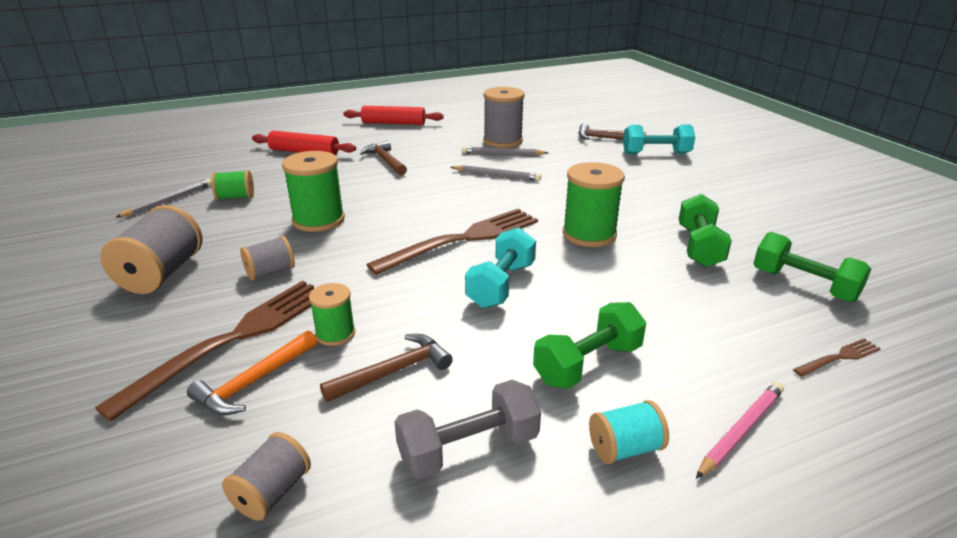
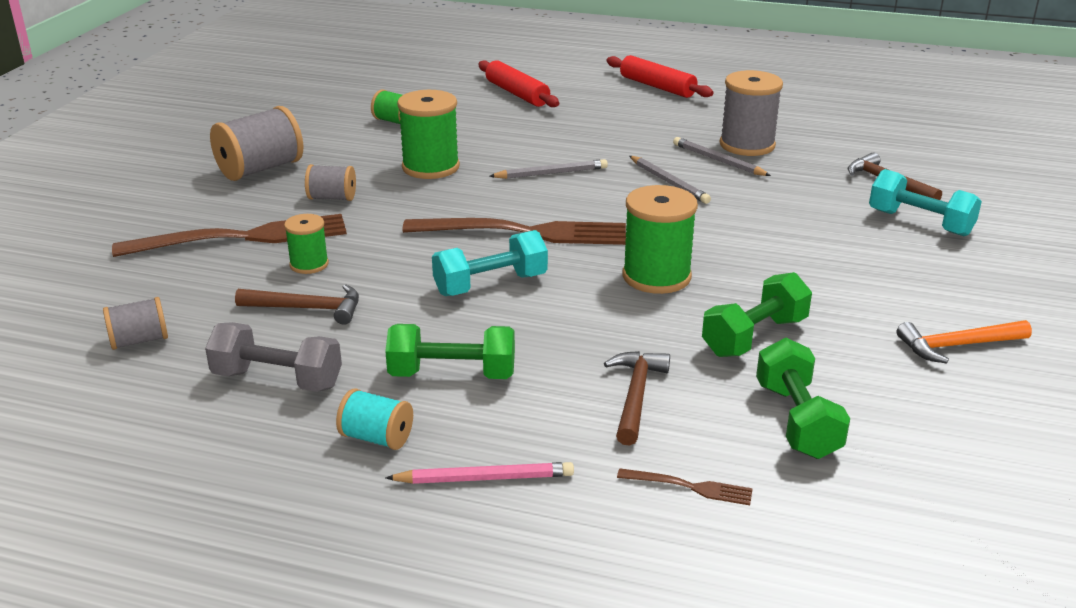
camera: 40 degrees right, 0 degrees up
grey pencil [115,179,211,218] -> grey pencil moved to [490,159,608,179]
orange hammer [187,330,317,415] -> orange hammer moved to [896,320,1032,364]
brown hammer [360,141,407,176] -> brown hammer moved to [604,351,670,446]

